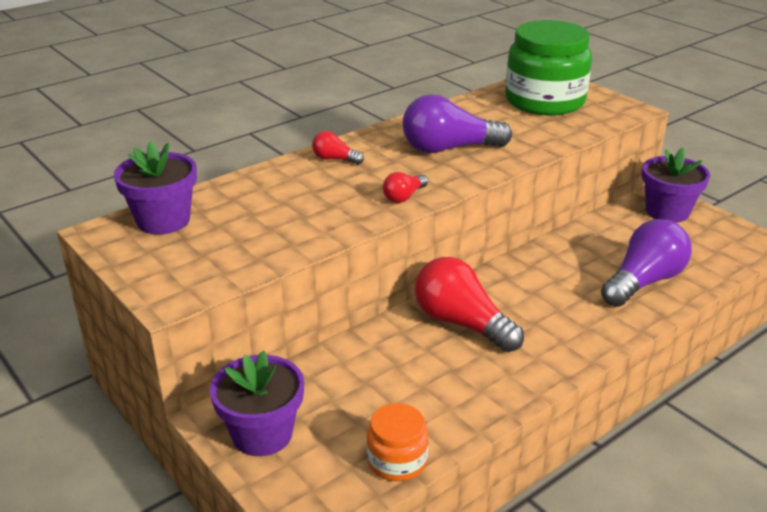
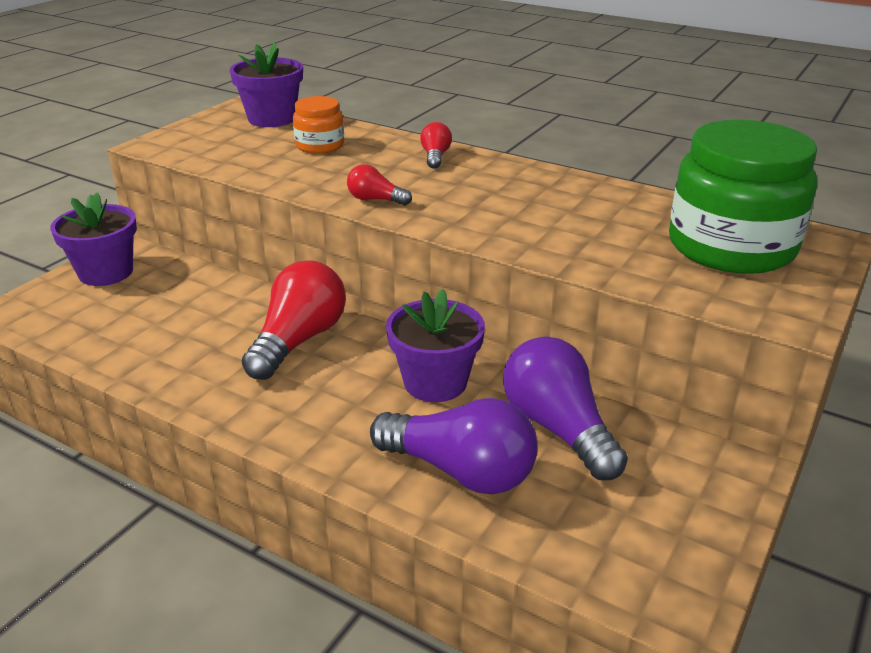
camera: 70 degrees right, 0 degrees up
orange jar [366,403,429,481] -> orange jar moved to [293,96,344,154]
purple light bulb [402,94,512,153] -> purple light bulb moved to [503,337,628,480]
purple flower pot [642,147,710,223] -> purple flower pot moved to [386,289,485,402]

